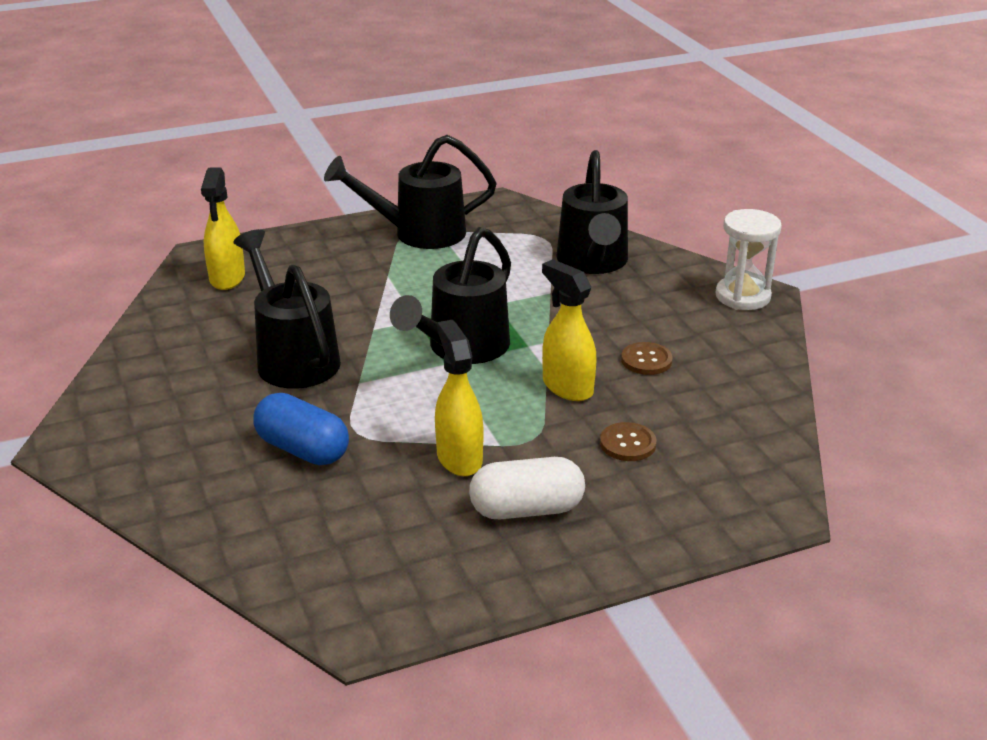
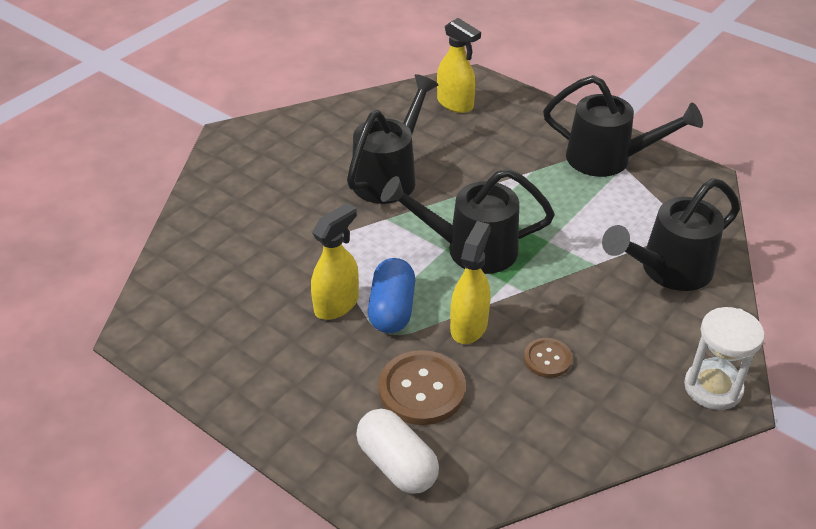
camera: 60 degrees right, 10 degrees up
yellow spray bottle [201,168,245,290] -> yellow spray bottle turned 105 degrees counterclockwise [437,18,481,113]
blue capsule [254,393,349,465] -> blue capsule moved to [368,258,415,333]
black watering can [324,135,497,249] -> black watering can turned 150 degrees clockwise [543,75,703,177]
white capsule [469,457,585,519] -> white capsule moved to [356,409,439,494]
brown button [600,422,657,461] -> brown button [378,350,466,425], size x1.77

